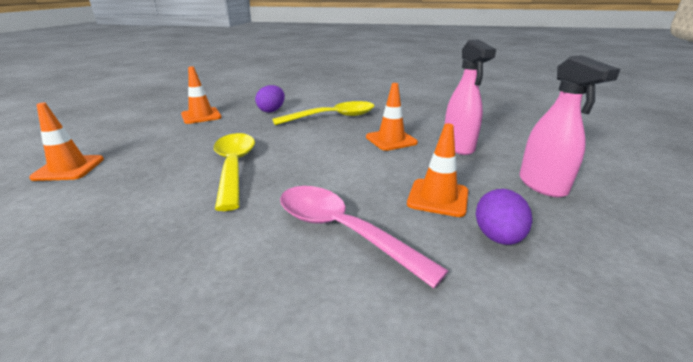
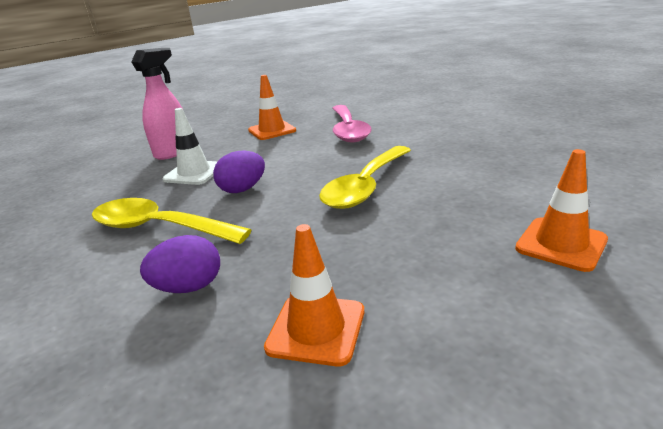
camera: 135 degrees left, 0 degrees up
orange traffic cone [366,83,418,151] -> white traffic cone [163,108,218,185]
purple egg [476,189,532,245] -> purple egg moved to [213,151,265,193]
pink spray bottle [519,55,620,198] -> none

